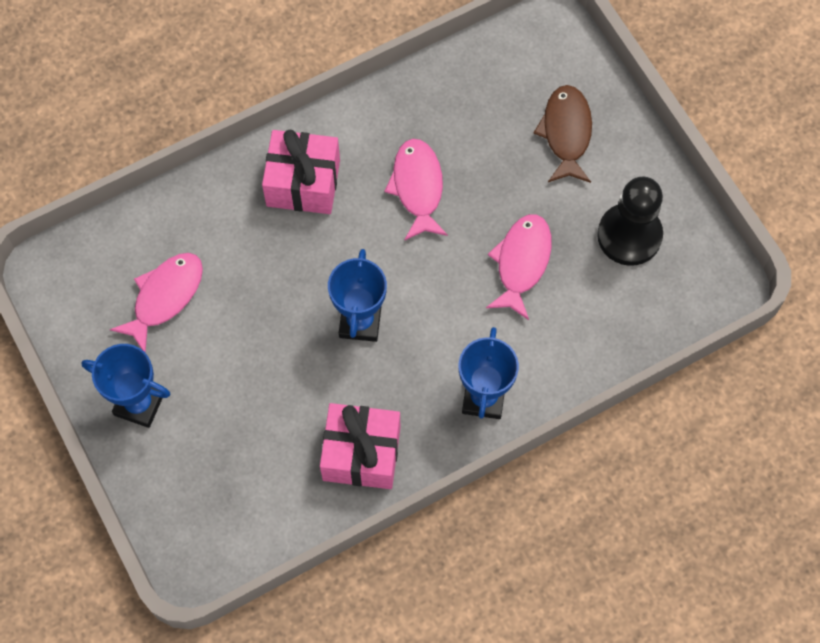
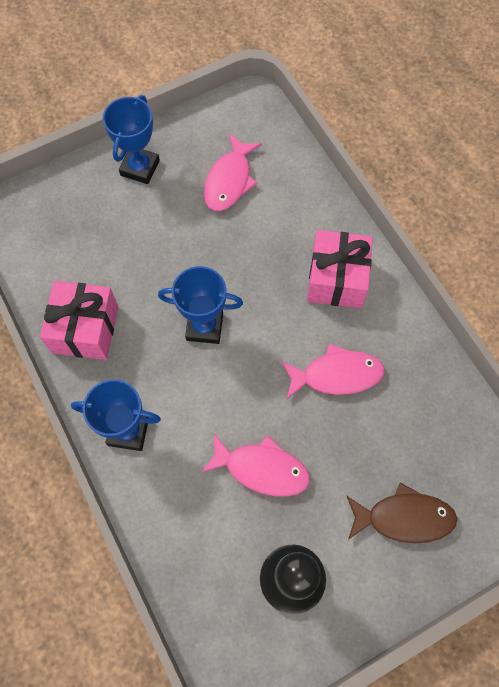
camera: 90 degrees right, 0 degrees up
pink fish [110,253,203,352] -> pink fish turned 75 degrees clockwise [204,134,262,211]

